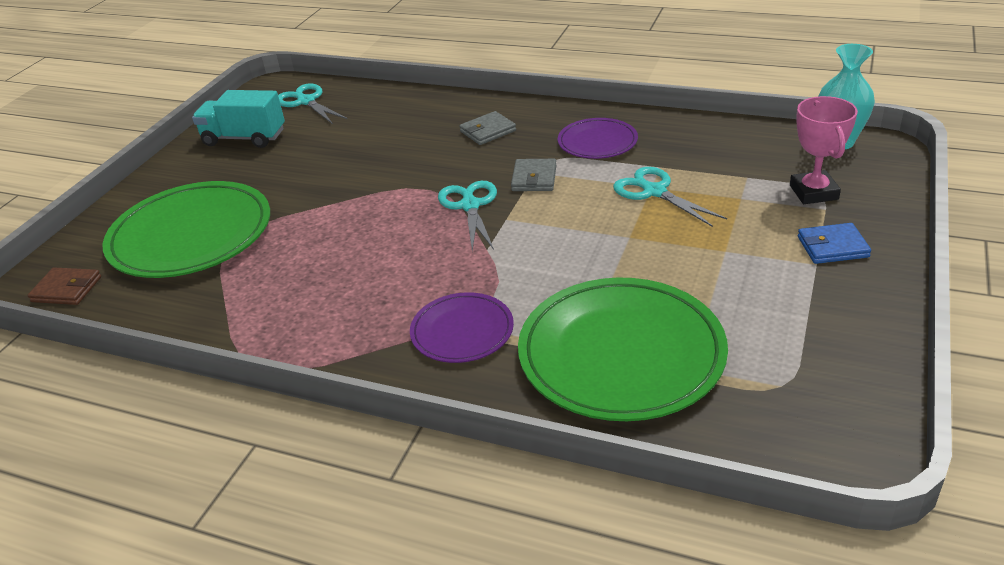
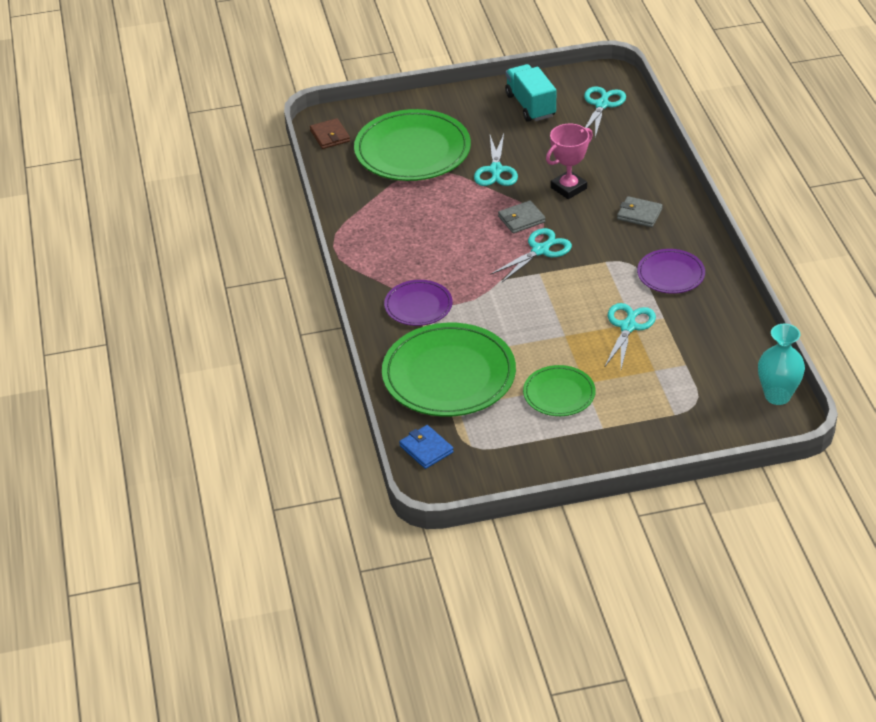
camera: 55 degrees right, 5 degrees up
grey wallet [511,159,556,191] -> grey wallet moved to [498,200,546,233]
pink trophy [790,96,858,204] -> pink trophy moved to [546,124,593,199]
blue wallet [798,223,871,264] -> blue wallet moved to [399,425,454,469]
none -> turquoise scissors [474,134,518,186]
none -> green plate [523,365,596,416]

